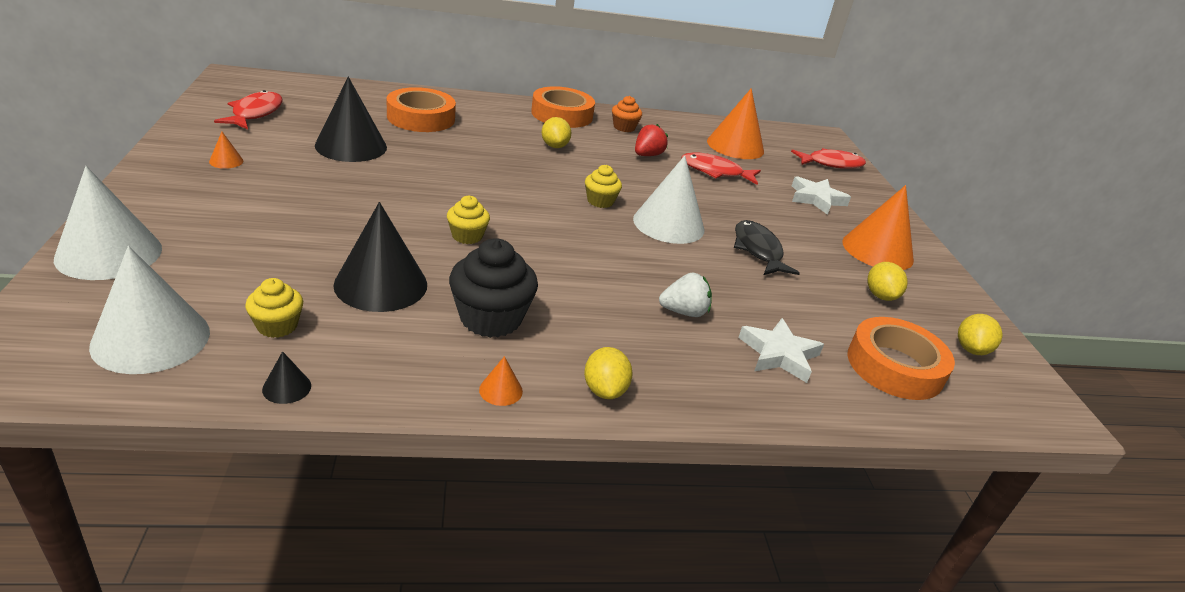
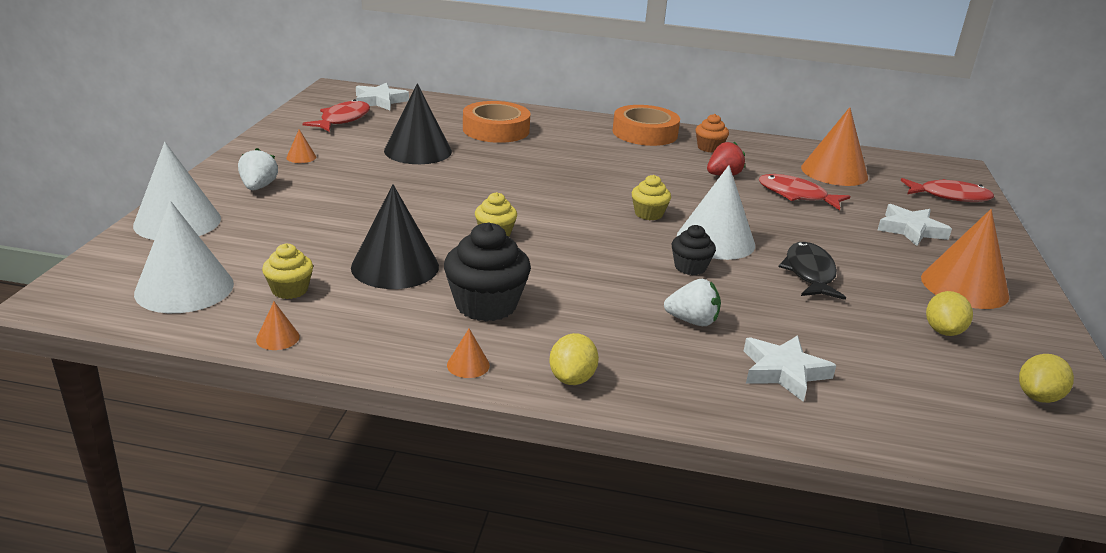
camera: 20 degrees right, 5 degrees down
black cone [262,351,311,404] -> orange cone [256,302,300,350]
yellow lemon [542,117,571,148] -> none
orange tape [847,317,955,400] -> none
none -> white strawberry [238,148,278,190]
none -> white star [356,83,409,110]
none -> black cupcake [672,225,716,275]

